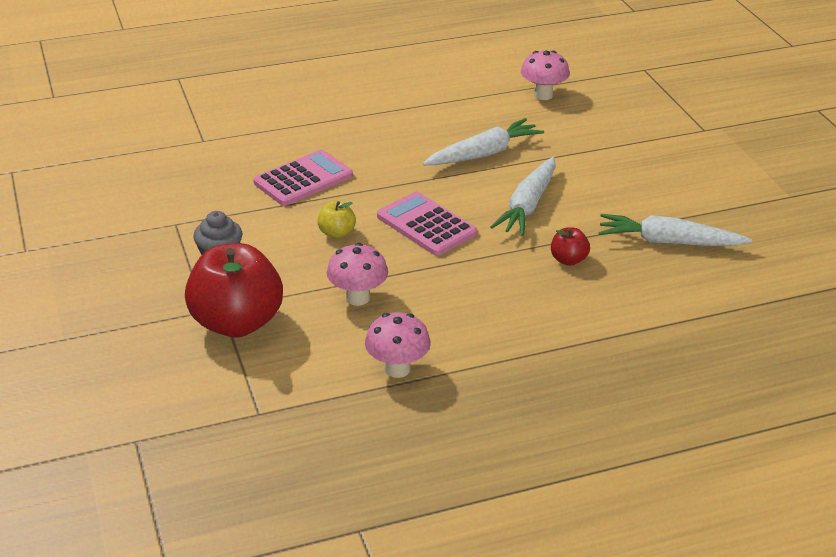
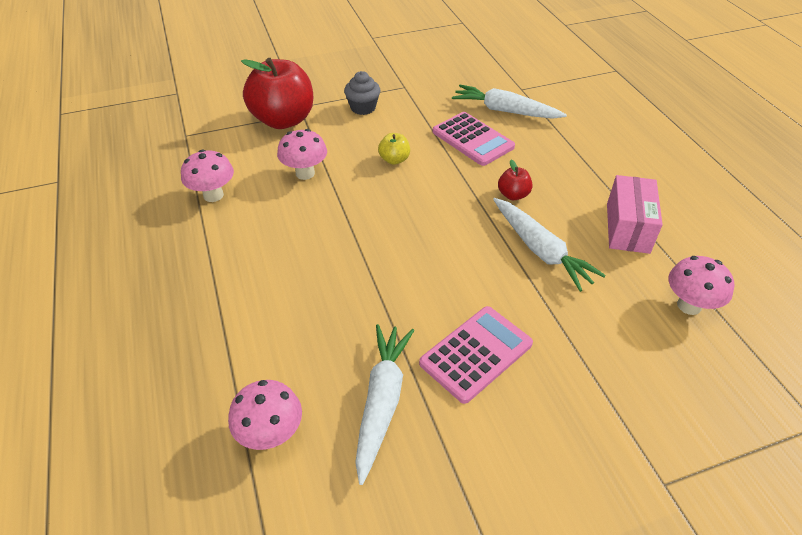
camera: 90 degrees right, 10 degrees up
pink calculator [377,192,477,256] -> pink calculator moved to [419,306,533,404]
white carrot [491,157,556,236] -> white carrot moved to [452,85,567,119]
red apple [551,228,590,266] -> red apple moved to [498,160,532,200]
none -> pink mushroom [228,380,302,450]
none -> pink box [607,175,663,254]

